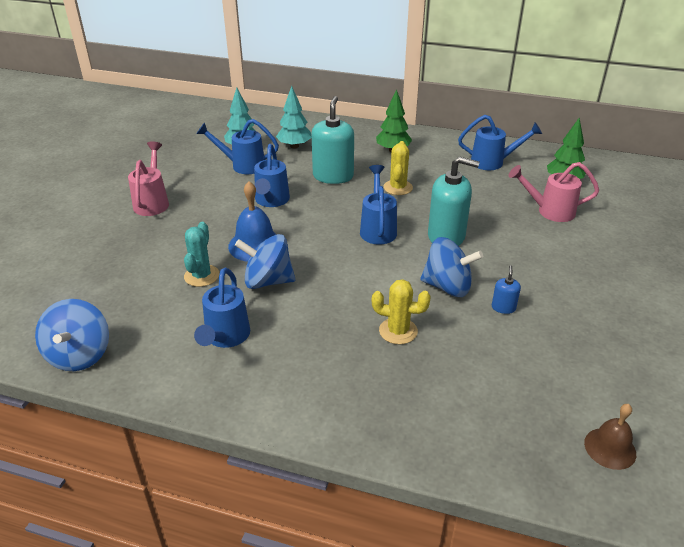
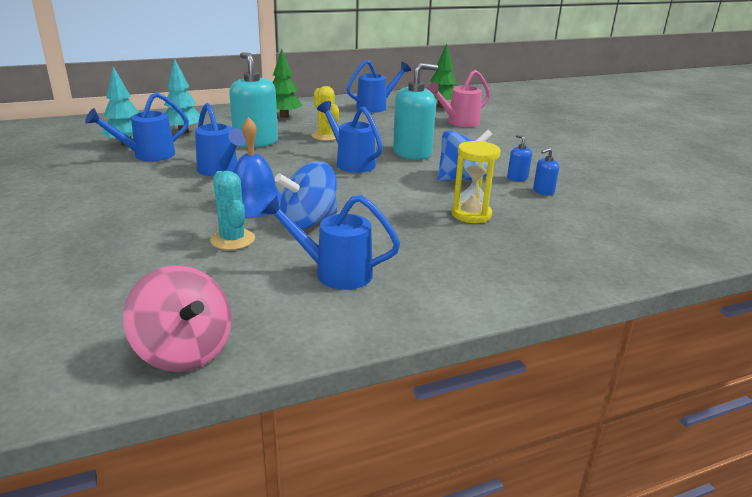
camera: 40 degrees left, 10 degrees down
blue spinning top [35,299,109,371] -> pink spinning top [123,266,232,372]
pink watering can [128,141,169,216] -> none
blue watering can [194,268,250,348] -> blue watering can turned 135 degrees clockwise [261,195,400,290]
yellow cactus [372,279,431,344] -> yellow hourglass [452,141,501,223]
brown bell [584,404,636,470] -> none
none -> blue soap dispenser [533,148,559,195]

